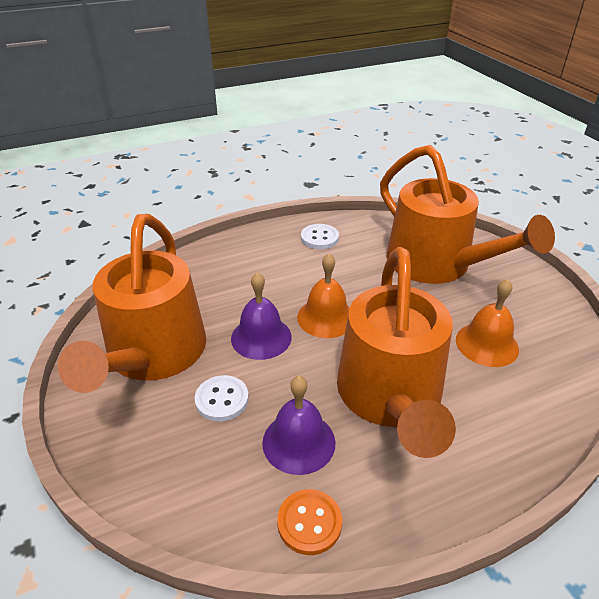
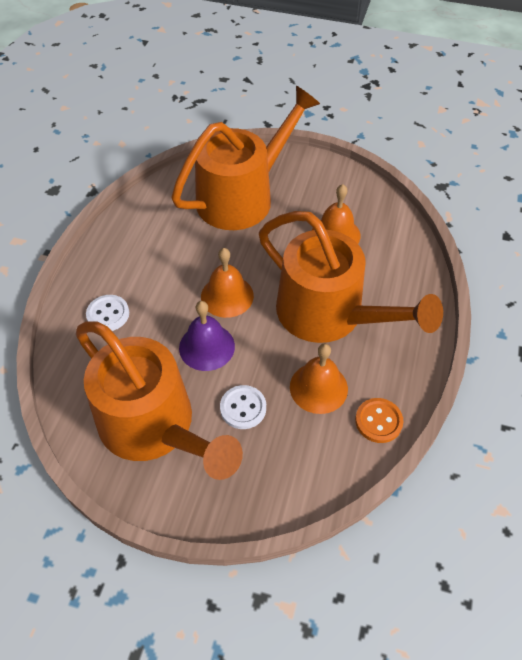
camera: 50 degrees left, 15 degrees up
purple bell [262,376,335,475] -> orange bell [290,344,348,414]
white button [301,224,339,249] -> white button moved to [86,295,129,331]
orange watering can [380,145,555,284] -> orange watering can turned 45 degrees counterclockwise [171,86,320,230]

